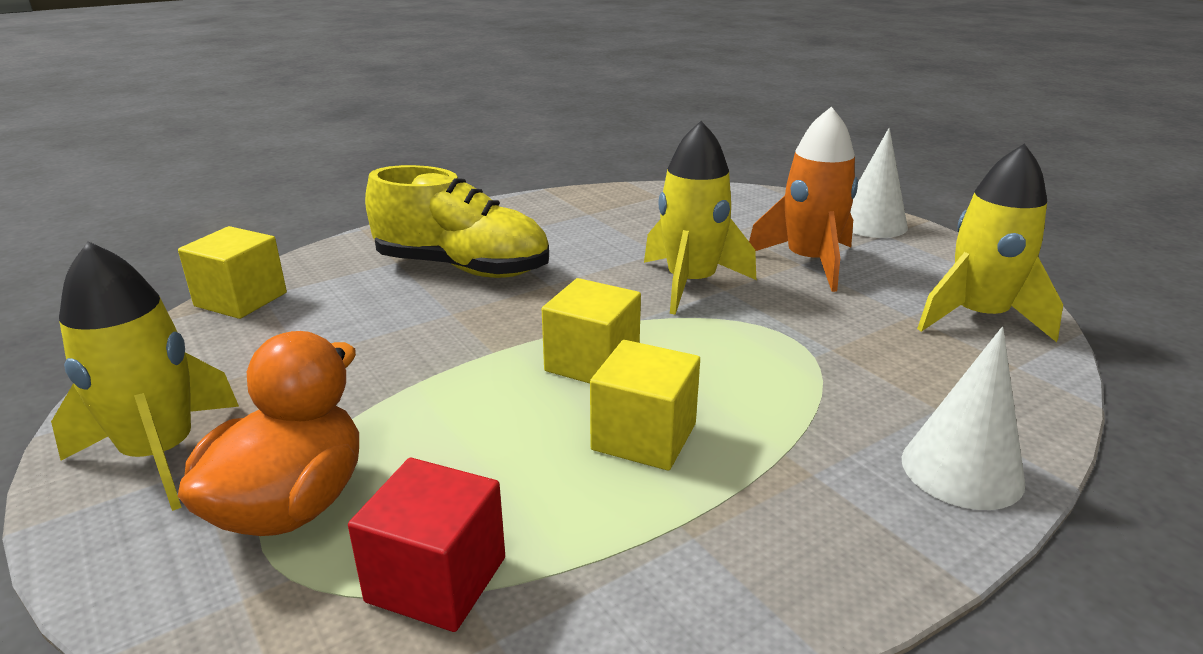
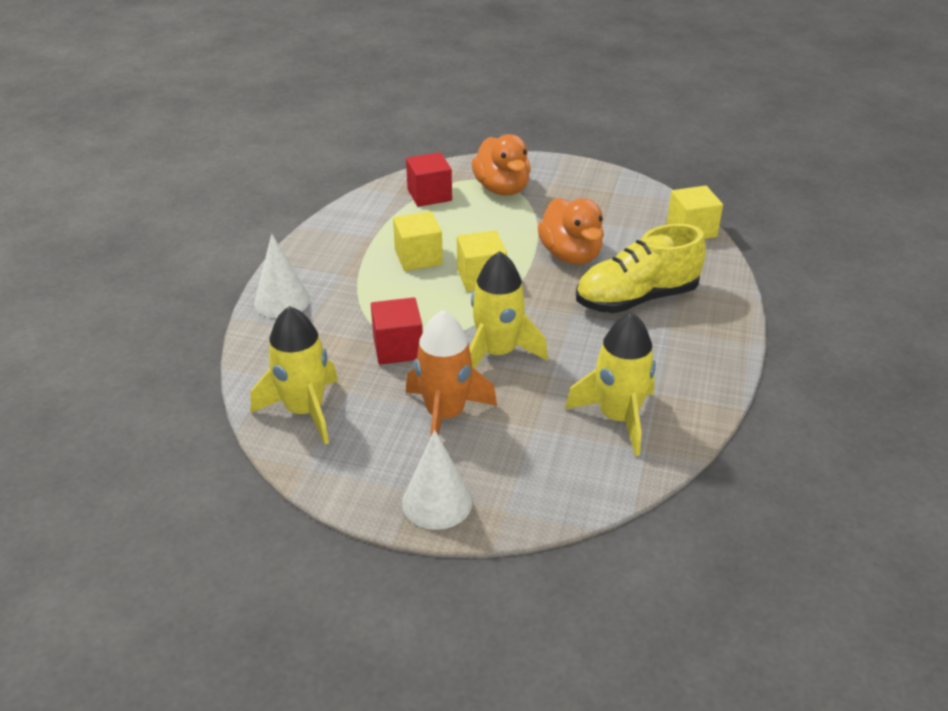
camera: 140 degrees right, 10 degrees up
yellow rocket [51,241,239,511] -> yellow rocket moved to [565,313,656,456]
none -> red cube [371,297,423,365]
none -> orange duck [537,198,604,265]

